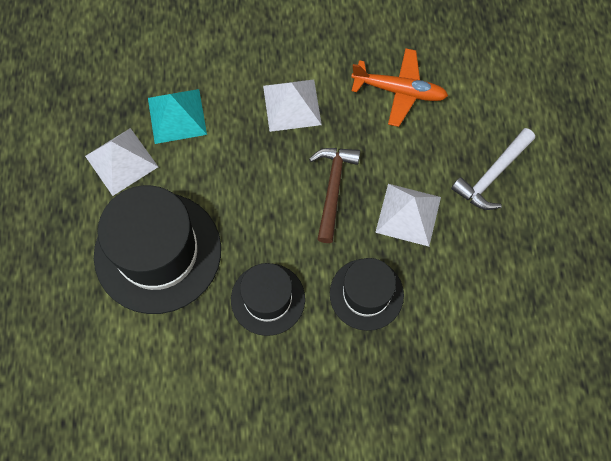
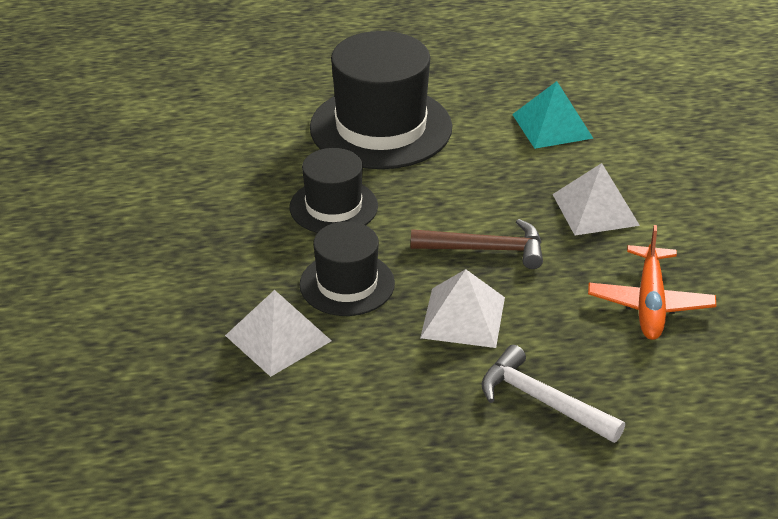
camera: 85 degrees right, 30 degrees down
white pyramid [85,128,158,196] -> white pyramid moved to [225,290,332,377]

